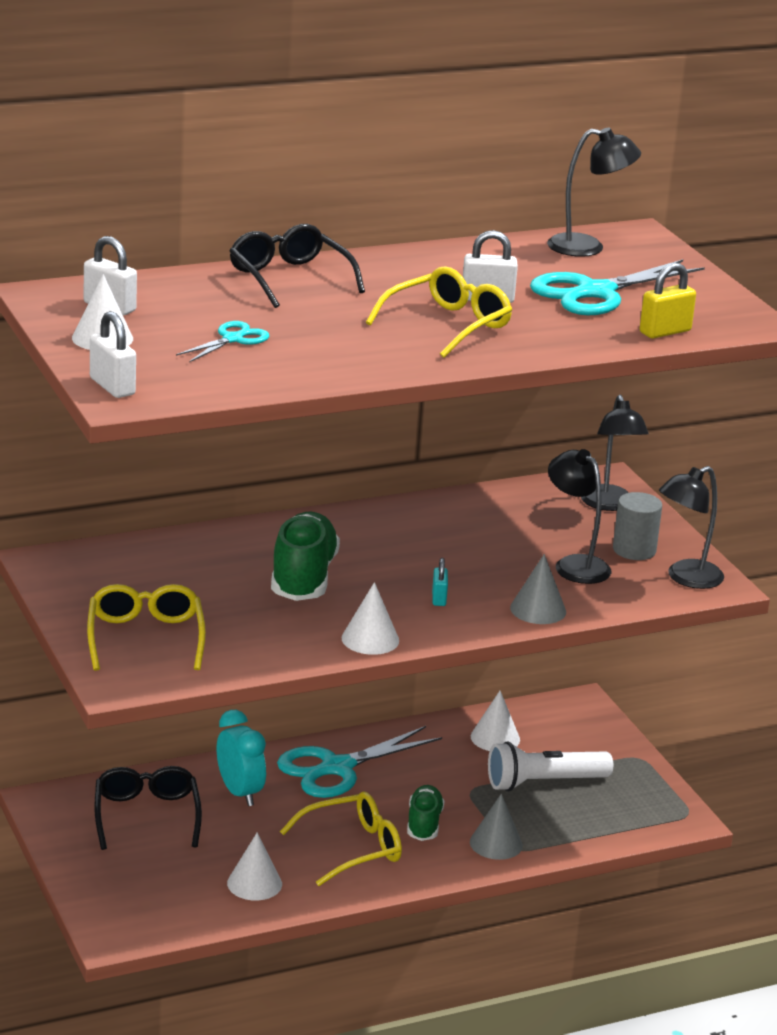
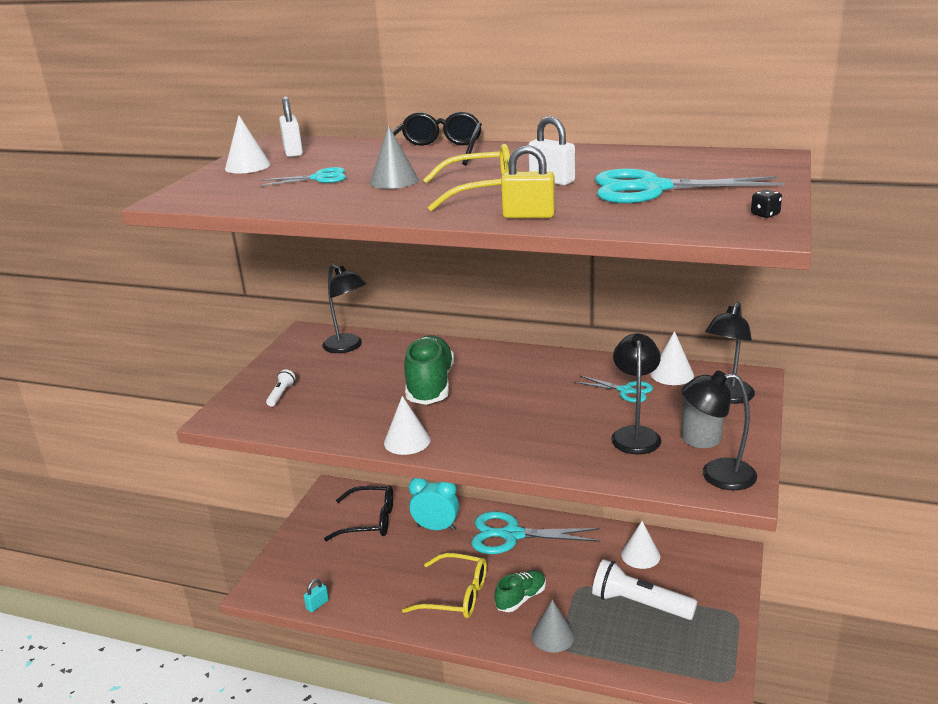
camera: 45 degrees right, 0 degrees up
yellow glasses [87,584,206,671] -> white flashlight [266,369,296,407]
white padlock [90,311,136,398] -> none
black glasses [94,766,202,850] -> black glasses turned 60 degrees clockwise [324,485,393,541]
turquoise clock [217,710,266,806] -> turquoise clock turned 90 degrees counterclockwise [409,478,459,531]
white cone [227,833,282,901] -> white cone moved to [651,331,694,385]
green shoe [271,512,340,601] -> green shoe turned 45 degrees counterclockwise [404,335,454,405]
turquoise padlock [432,558,448,606] -> turquoise padlock moved to [304,579,329,612]
grey cone [510,554,566,624] -> grey cone moved to [370,125,419,189]
black lamp [547,128,641,257] -> black lamp moved to [322,264,366,353]
yellow padlock [640,263,696,339] -> yellow padlock moved to [501,145,555,218]
none -> turquoise scissors [574,375,653,402]
none -> black dice [751,189,782,218]

